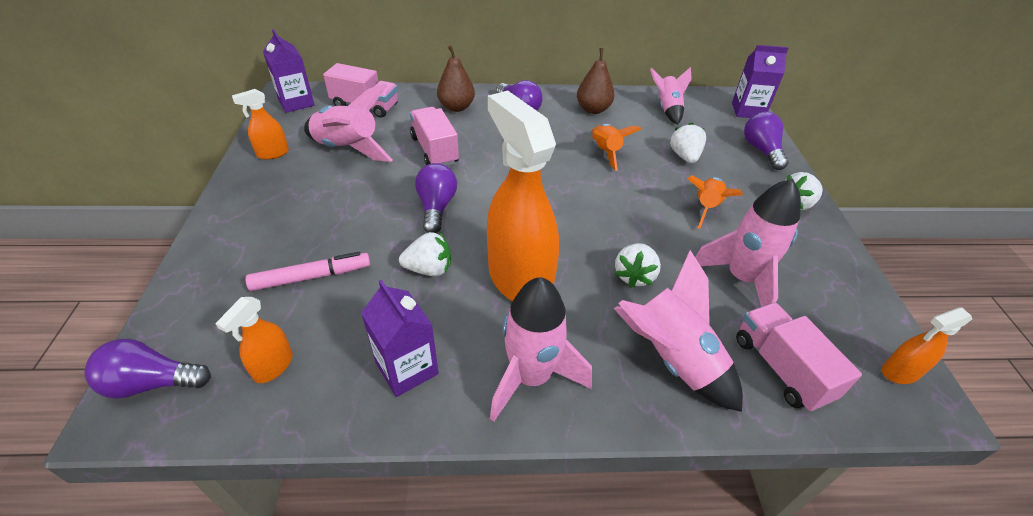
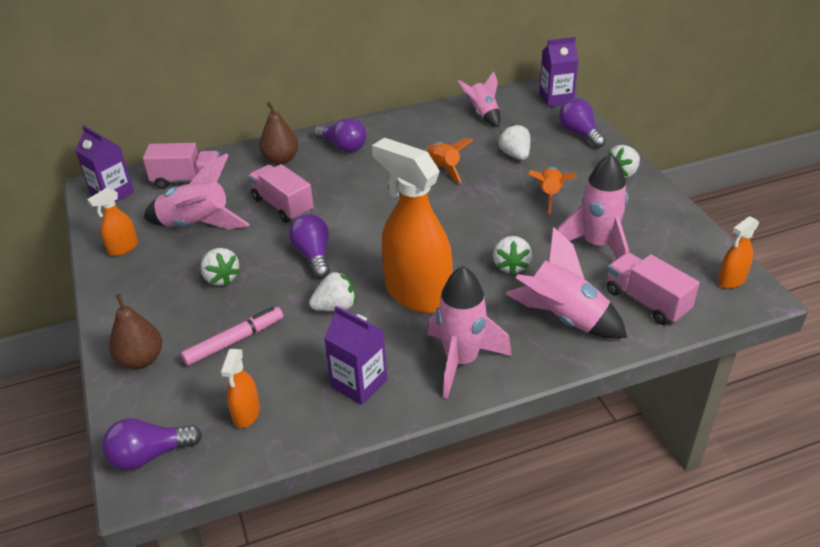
camera: 15 degrees left, 5 degrees down
brown pear [577,48,615,114] -> brown pear moved to [109,294,162,369]
none -> white strawberry [200,248,241,286]

